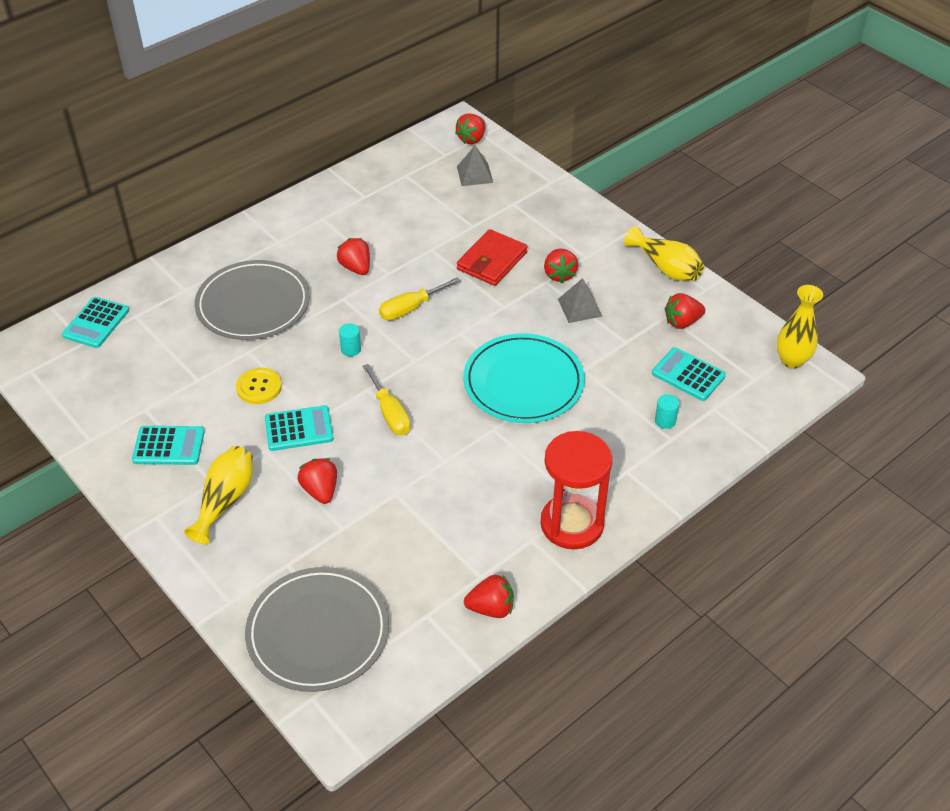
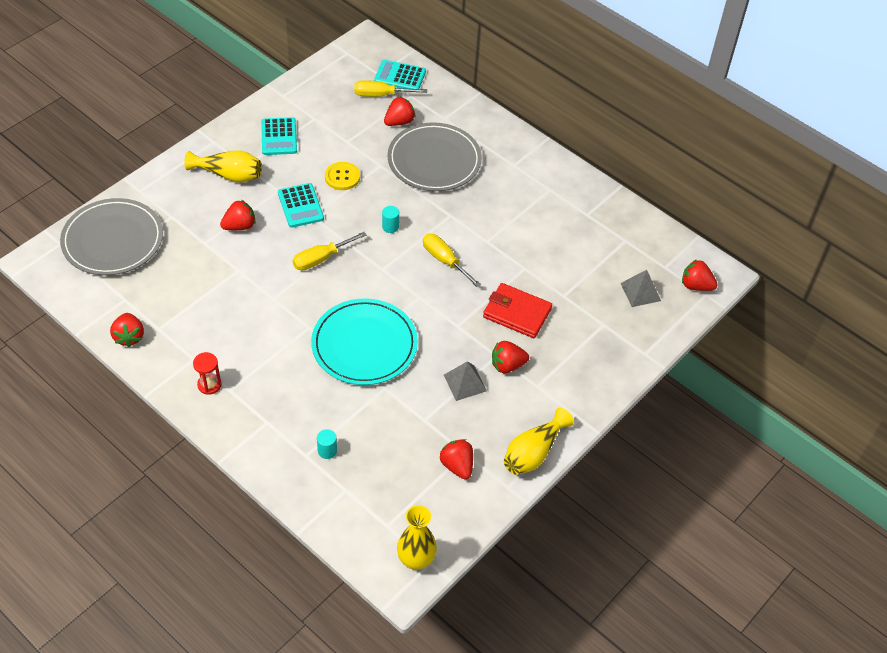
camera: 80 degrees right, 5 degrees up
red strawberry [337,238,370,275] -> red strawberry moved to [384,97,416,126]
red hourglass [540,431,612,550] -> red hourglass [193,352,222,395], size x0.46
turquoise calculator [652,347,726,401] -> none
none -> yellow screwdriver [354,80,427,97]

